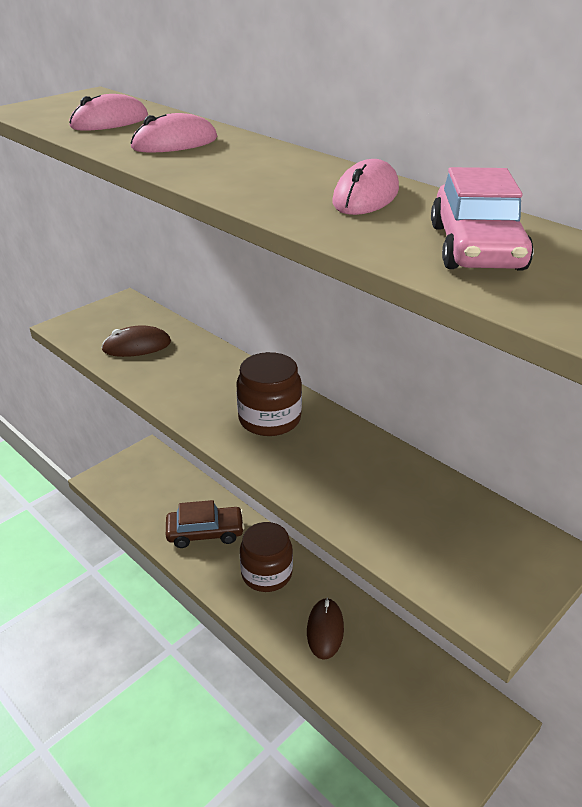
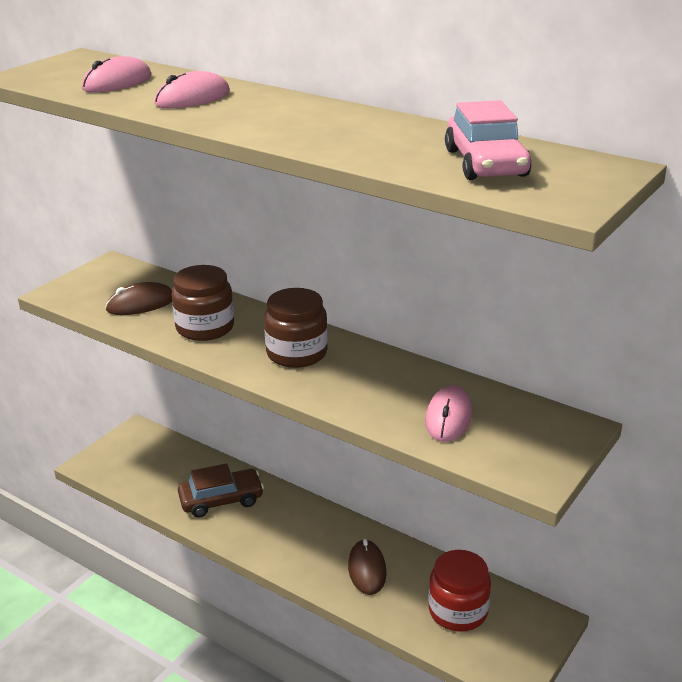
camera: 10 degrees left, 5 degrees down
brown jar [240,522,293,592] -> brown jar moved to [171,265,234,341]
pink mouse [332,159,399,215] -> pink mouse moved to [425,385,472,442]
none -> red jar [428,550,491,632]

